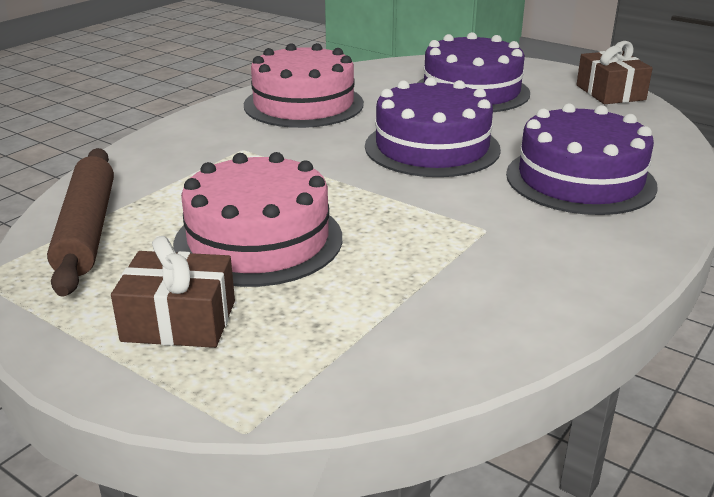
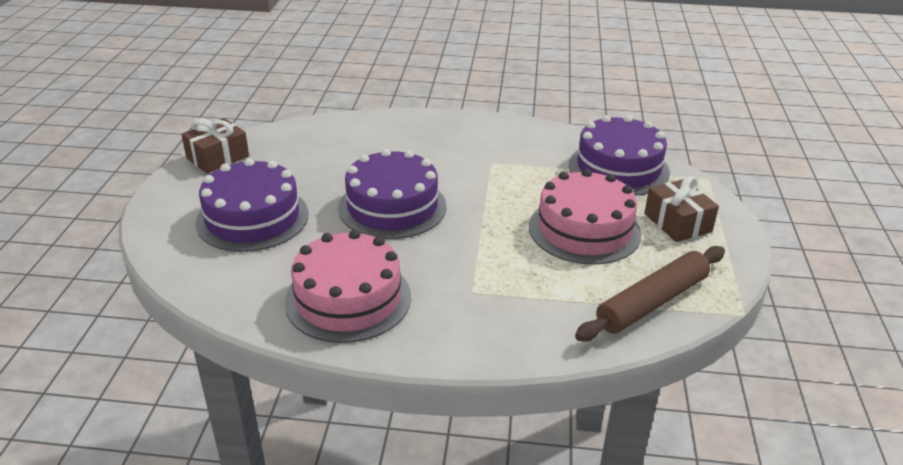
camera: 120 degrees left, 5 degrees up
purple cake [506,103,658,215] -> purple cake moved to [569,115,670,196]

